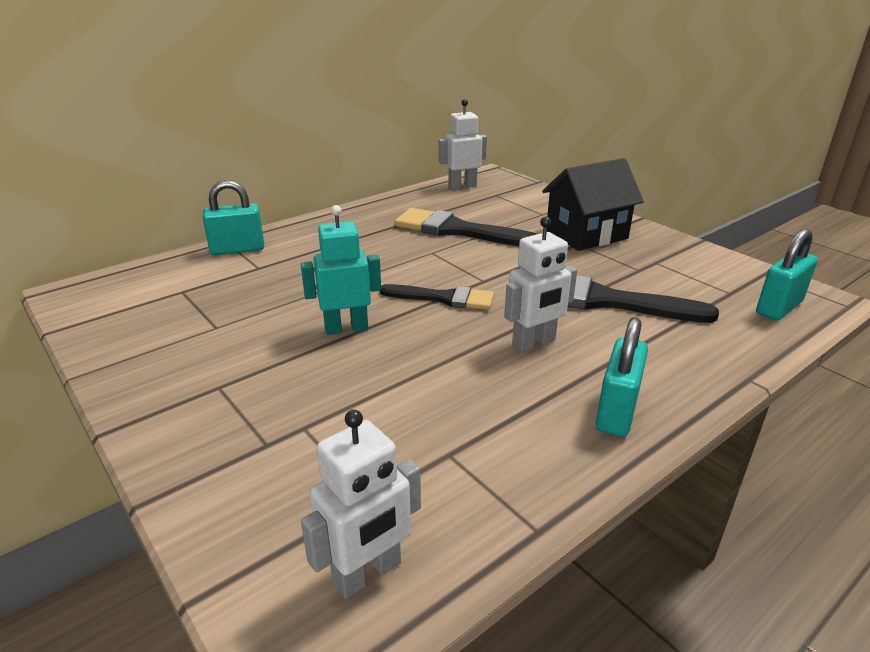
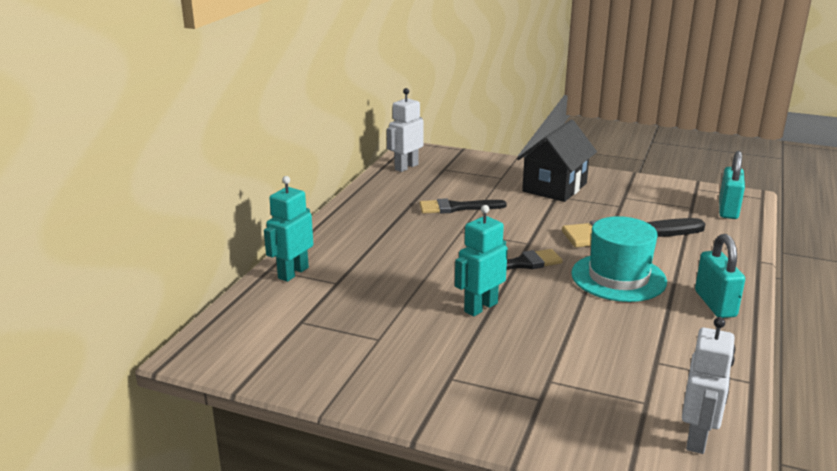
camera: 30 degrees left, 5 degrees down
turquoise padlock [202,180,264,255] -> turquoise robot [264,176,313,282]
black brush [394,208,537,246] -> black brush [419,198,507,214], size x0.63
white robot [504,217,577,352] -> turquoise hat [571,216,667,302]

